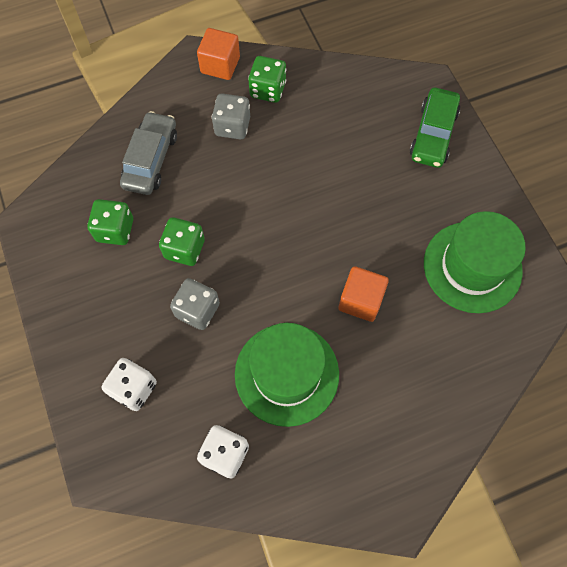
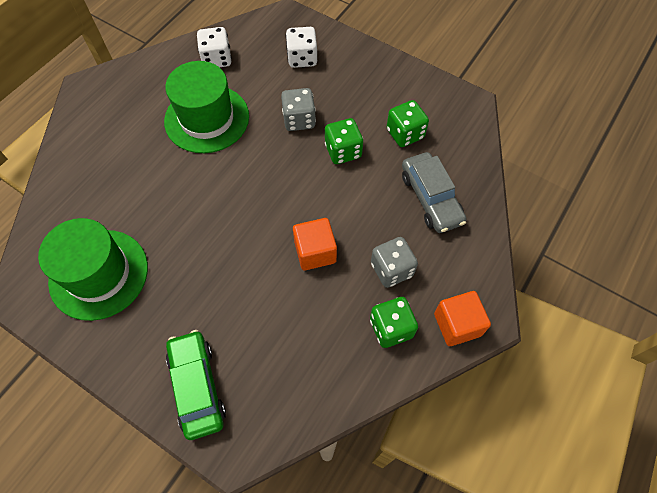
camera: 145 degrees right, 5 degrees down
orange cube [338,266,389,322] -> orange cube moved to [293,218,337,271]

